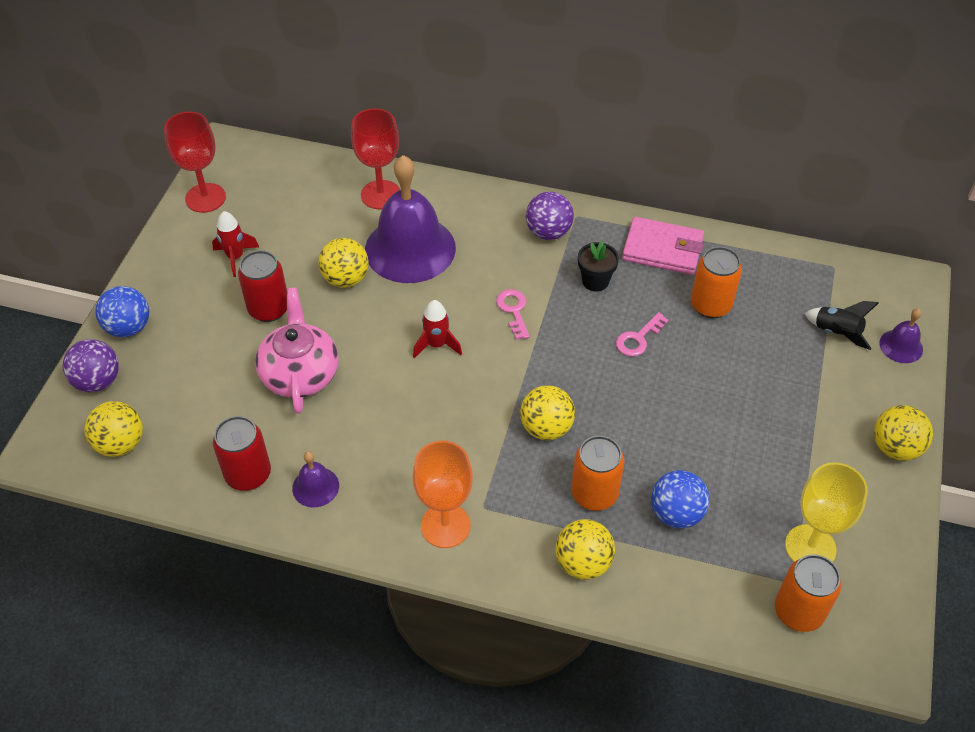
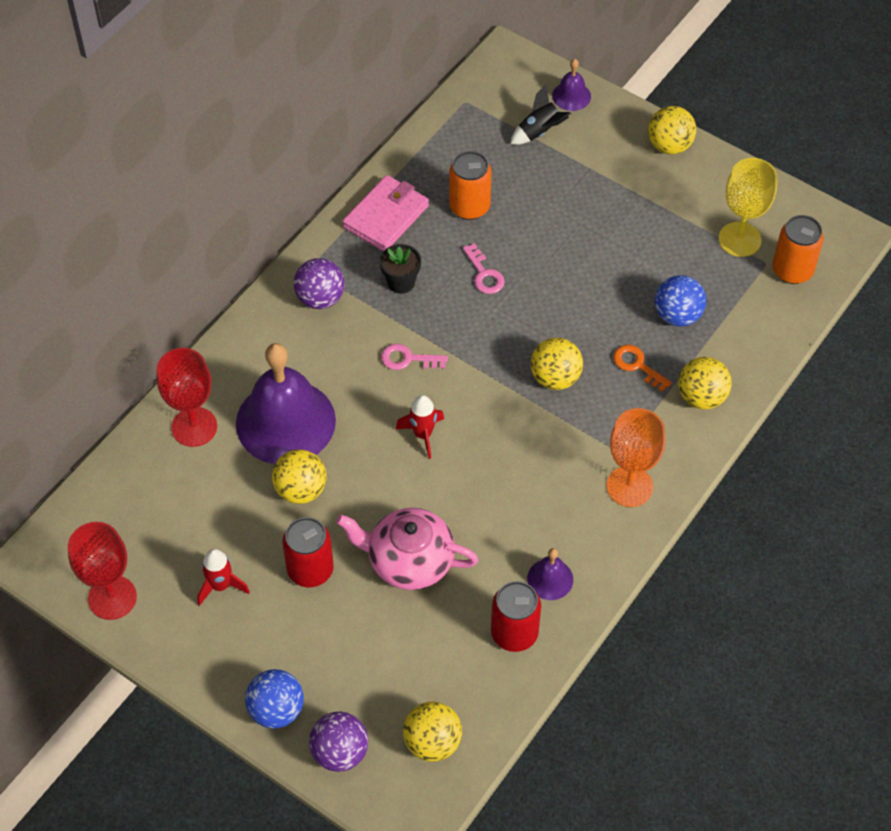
camera: 70 degrees left, 5 degrees up
orange can [571,436,625,511] -> orange key [613,345,672,392]

